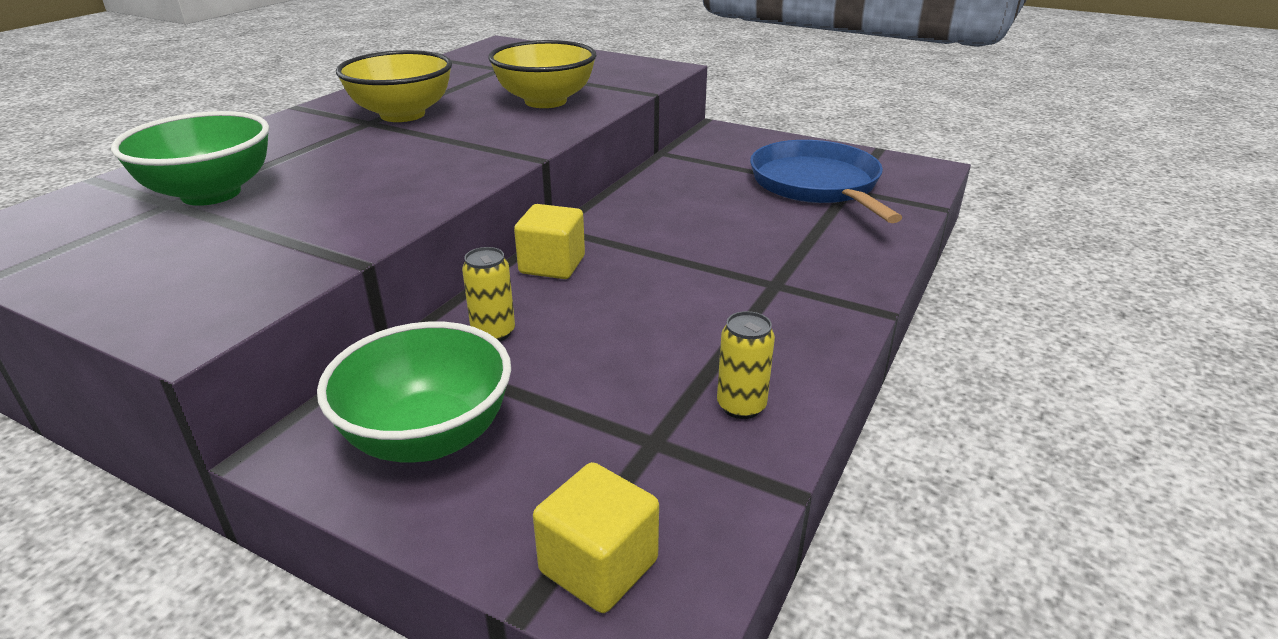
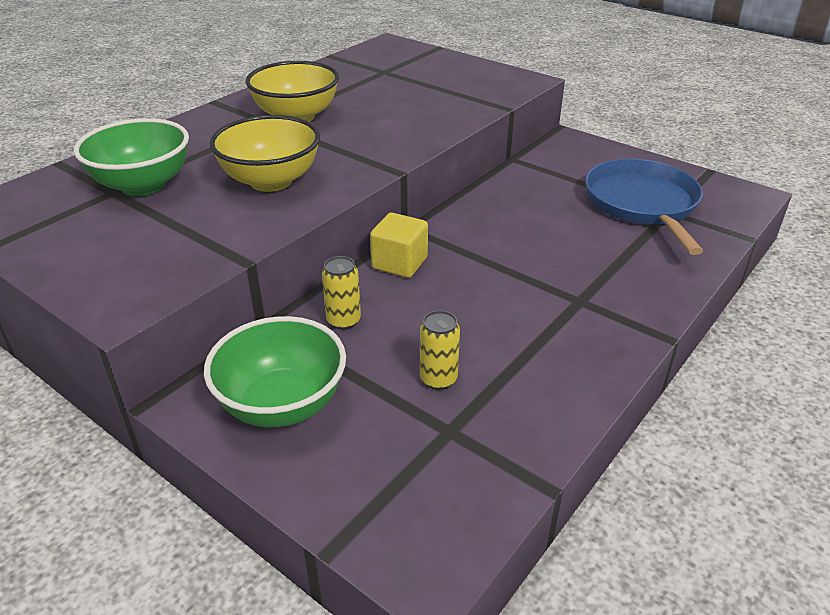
camera: 10 degrees right, 5 degrees up
yellow bowl [488,40,597,108] -> yellow bowl moved to [209,115,320,192]
yellow cube [533,462,659,613] -> none
yellow can [717,311,775,419] -> yellow can moved to [420,310,460,390]

